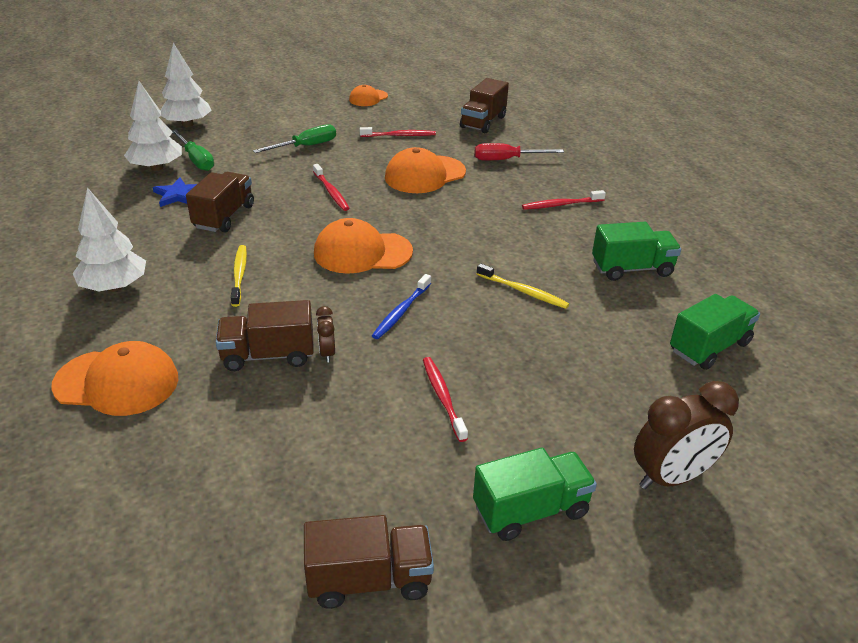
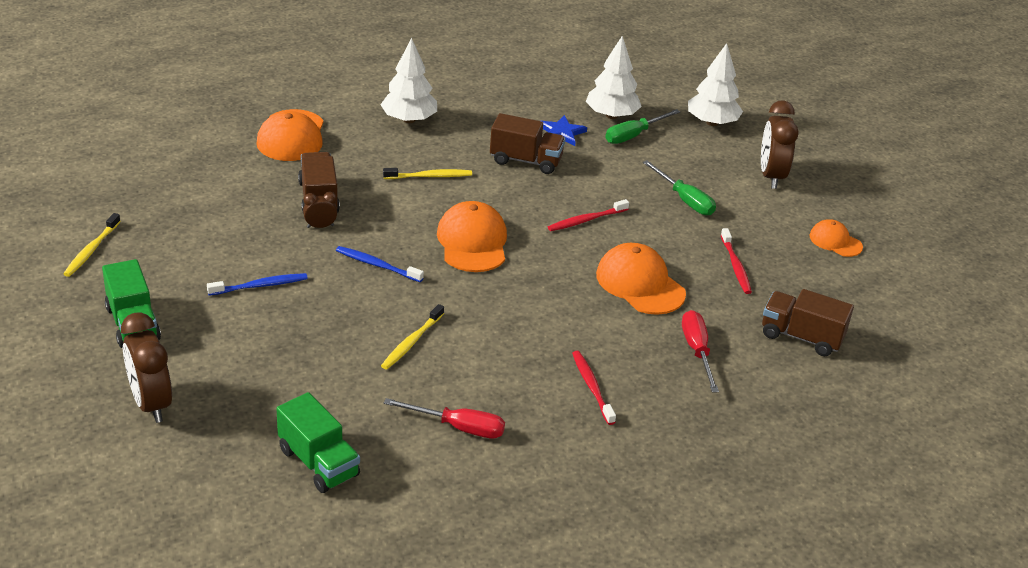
camera: 85 degrees right, 0 degrees up
brown truck [304,515,434,609] -> yellow toothbrush [63,213,121,277]
red toothbrush [423,357,468,442] -> blue toothbrush [207,273,308,296]
green truck [592,222,681,281] -> red screwdriver [384,398,505,439]
none -> brown clock [761,100,799,189]

